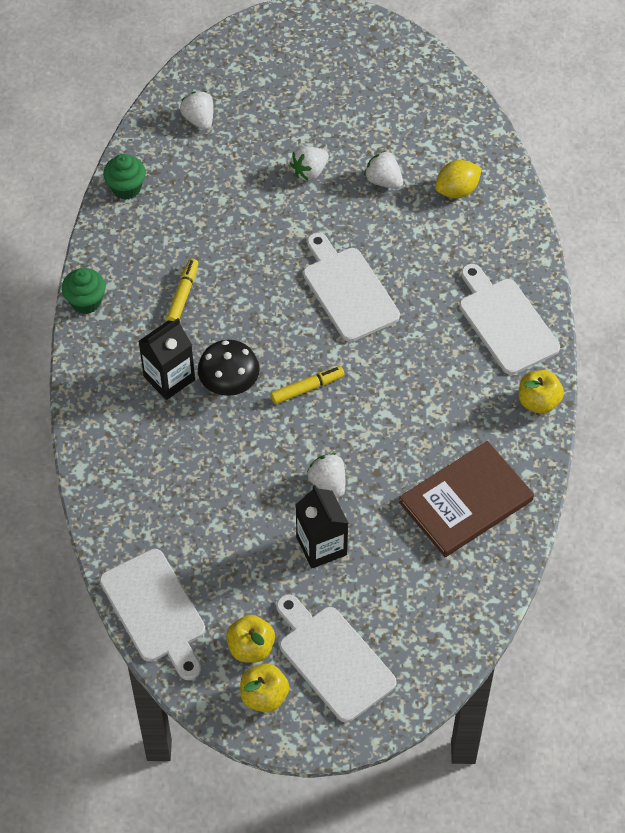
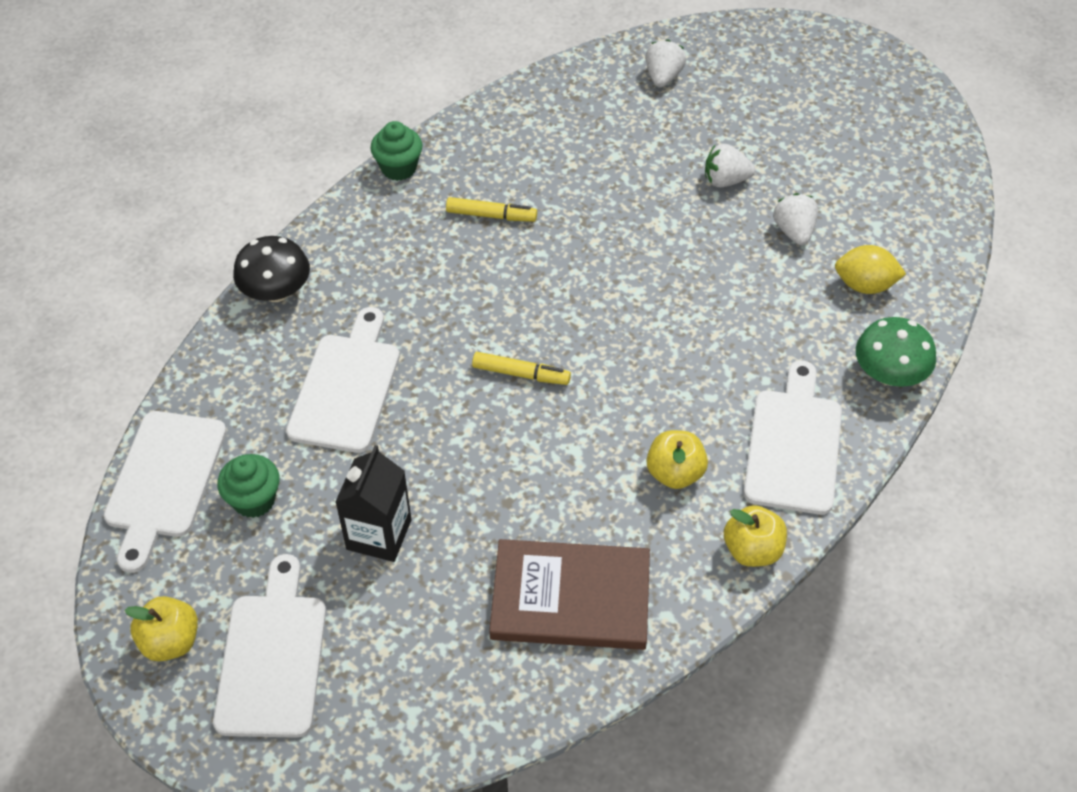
camera: 40 degrees right, 5 degrees down
green cupcake [103,154,146,200] -> green cupcake moved to [217,454,280,518]
black carton [138,318,195,400] -> none
yellow marker [166,259,199,321] -> yellow marker turned 45 degrees clockwise [446,197,537,222]
black mushroom [198,340,260,396] -> black mushroom moved to [233,236,310,302]
yellow apple [226,615,275,662] -> yellow apple moved to [647,430,708,489]
white cutting board [303,233,400,342] -> white cutting board moved to [286,307,400,453]
white strawberry [307,453,345,498] -> none
none -> green mushroom [856,317,936,387]

